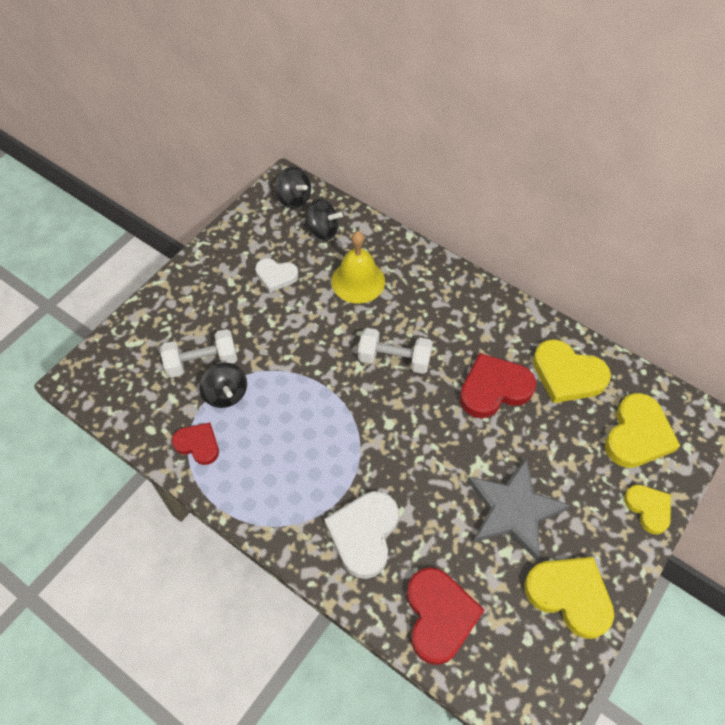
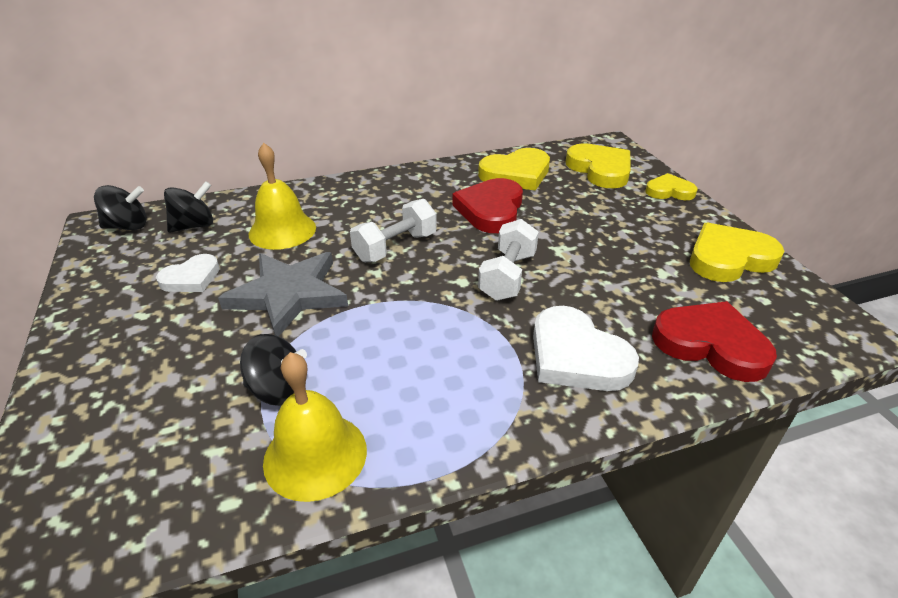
camera: 55 degrees left, 20 degrees down
white dumbbell [161,329,237,378] -> white dumbbell moved to [478,219,539,301]
red heart [172,423,219,465] -> yellow bell [263,352,367,502]
grey star [468,459,570,561] -> grey star moved to [218,252,348,336]

